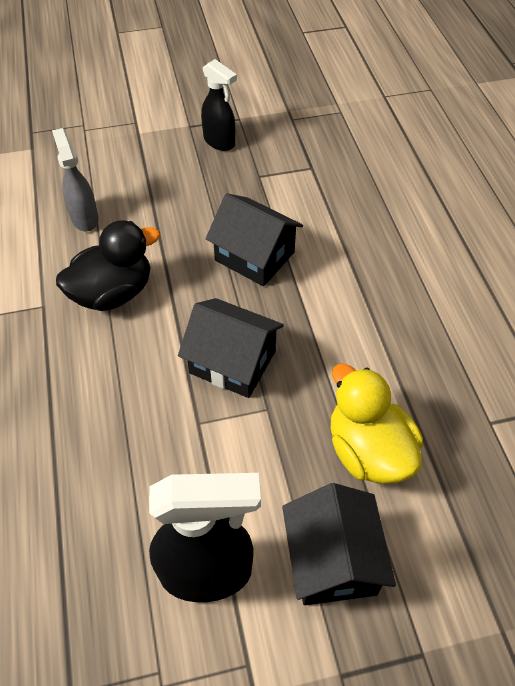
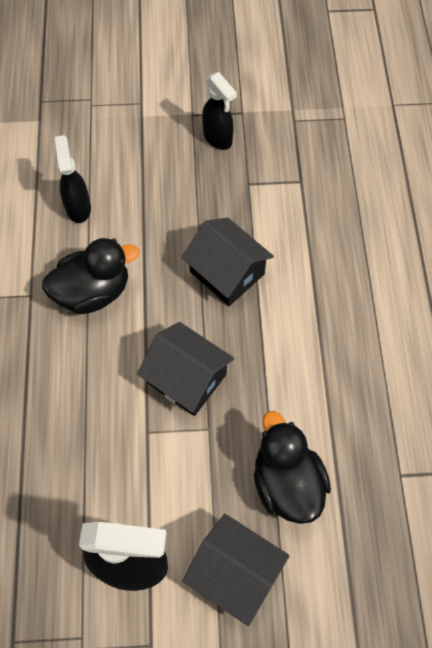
camera: 10 degrees right, 10 degrees up
grey spray bottle [52,128,99,232] -> black spray bottle [55,135,91,223]
black house [282,483,396,605] -> black house turned 60 degrees counterclockwise [182,514,290,626]
yellow duck [331,363,423,484] -> black duck [254,411,331,524]

